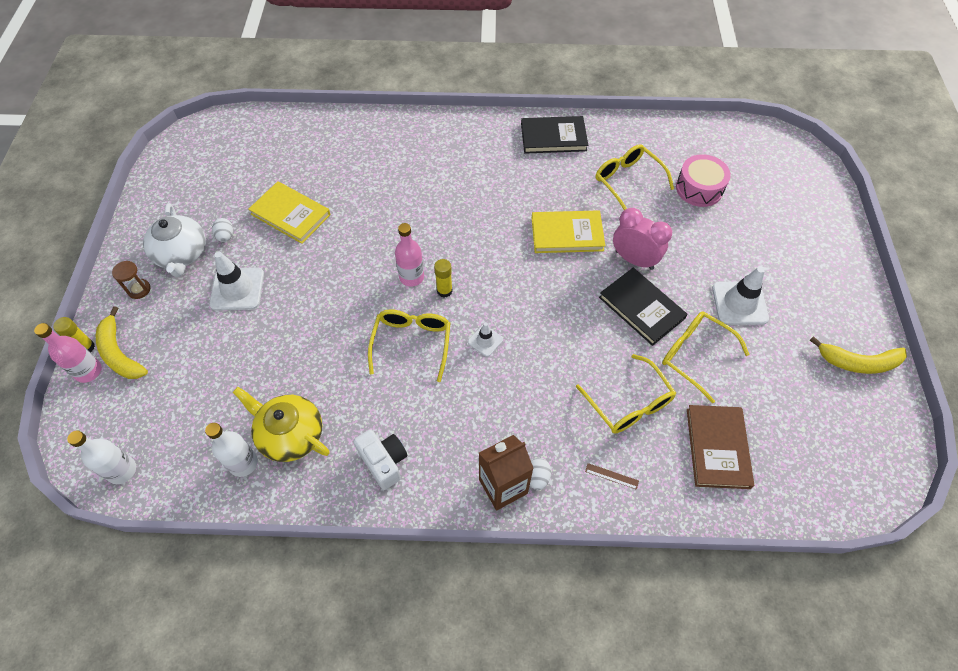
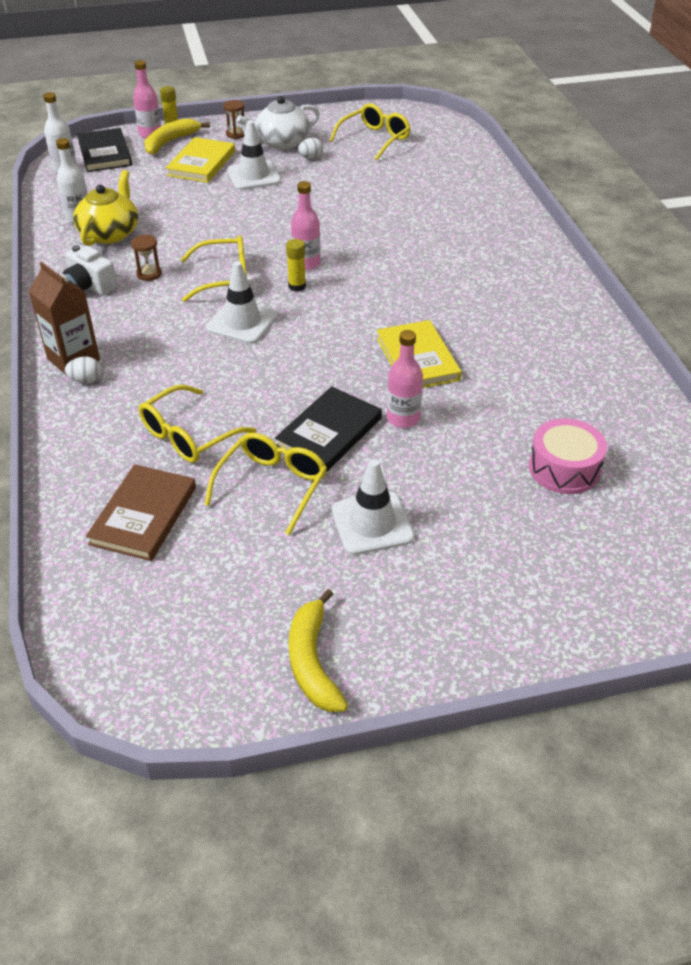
camera: 75 degrees right, 15 degrees down
yellow book [248,181,331,244] -> yellow book moved to [166,137,235,183]
white camera [353,429,407,490] -> white camera turned 90 degrees clockwise [63,245,117,296]
white traffic cone [468,322,503,357] -> white traffic cone [206,261,278,344], size x1.84
black book [521,116,588,154] -> black book moved to [77,128,132,172]
brown ruler [585,463,639,490] -> none
yellow glasses [596,144,674,210] -> yellow glasses moved to [330,103,411,160]
pink clock [613,208,672,270] -> pink bottle [387,330,423,428]
brown book [687,405,754,489] -> brown book turned 60 degrees counterclockwise [86,464,196,561]
none -> brown hourglass [131,235,162,281]

